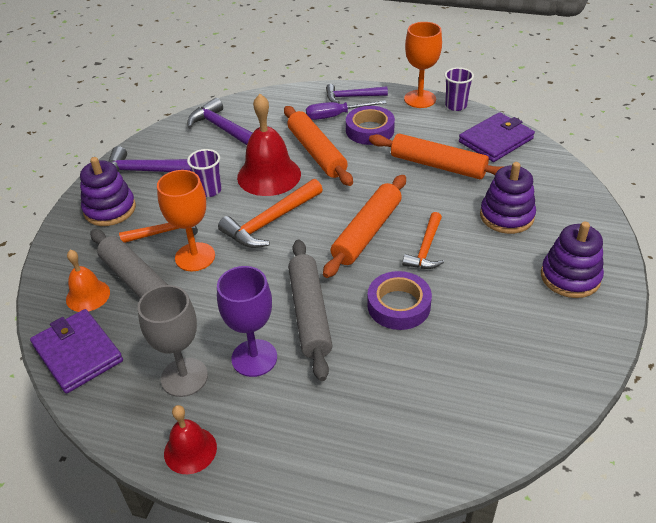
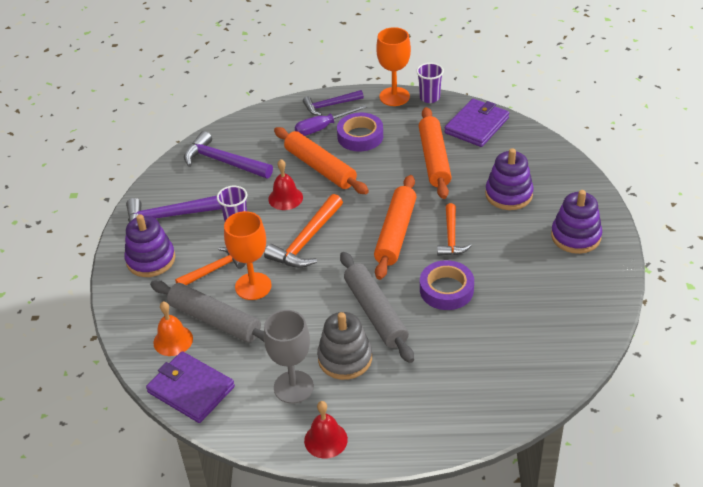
camera: 15 degrees left, 0 degrees up
purple goblet [217,266,277,377] -> grey stacking toy [317,312,372,380]
red bell [237,94,301,196] -> red bell [268,159,303,210], size x0.58
orange rolling pin [369,134,504,179] -> orange rolling pin turned 75 degrees clockwise [419,107,452,199]

